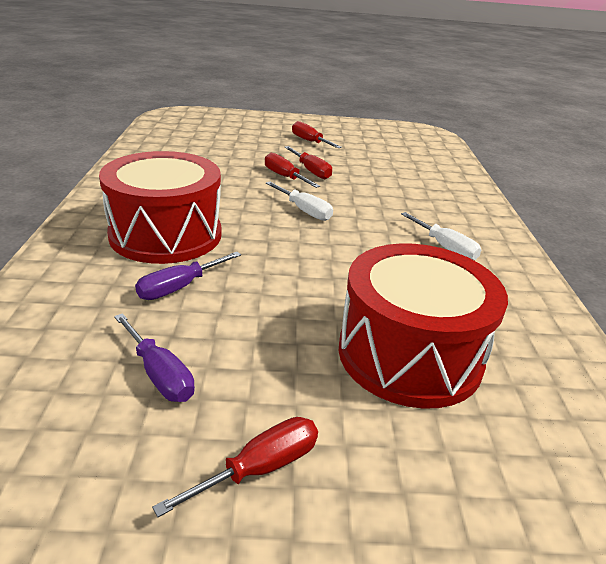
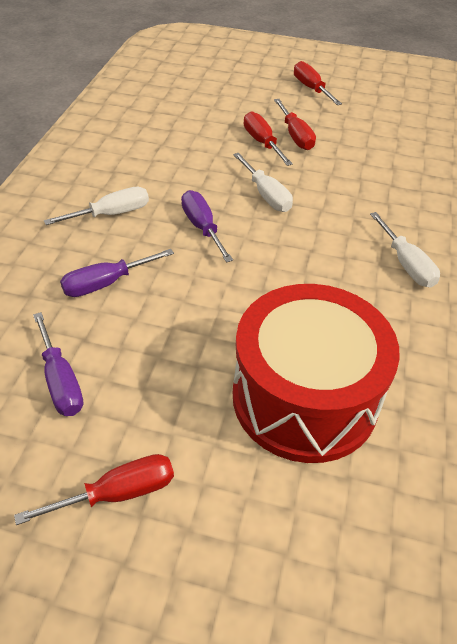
camera: 15 degrees right, 15 degrees up
red drum [99,151,222,264] -> white screwdriver [44,187,149,225]
none -> purple screwdriver [181,190,233,263]

